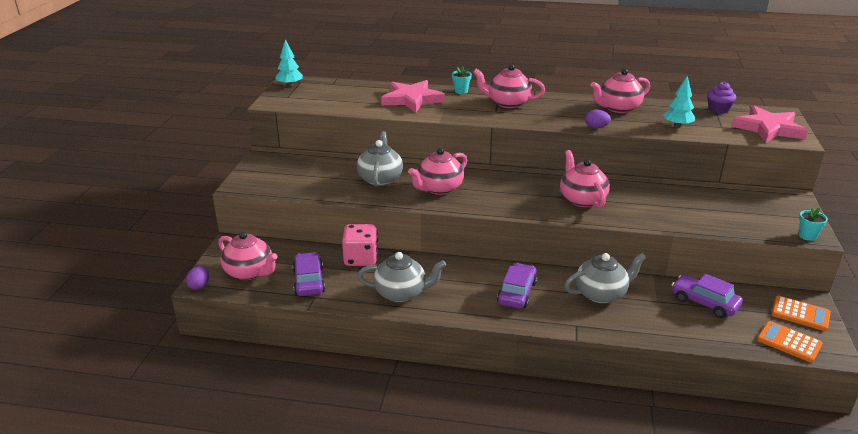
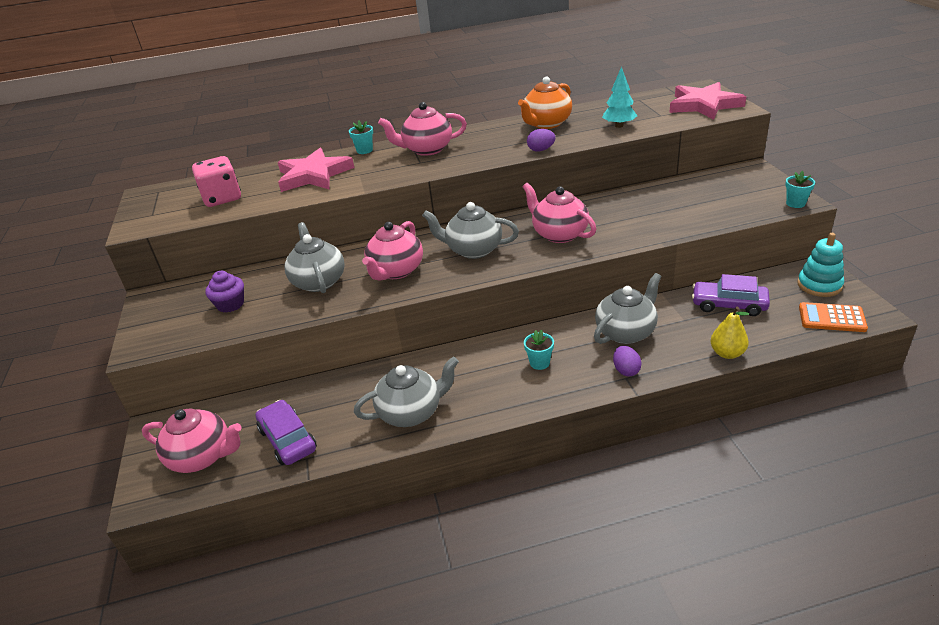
camera: 20 degrees left, 5 degrees up
purple egg [186,265,209,290] -> purple egg moved to [613,346,642,376]
turquoise tree [275,39,303,87] -> none
pink dice [342,224,378,266] -> pink dice moved to [192,156,241,207]
purple car [497,263,538,308] -> turquoise flower pot [524,330,554,370]
pink teapot [591,68,650,113] -> orange teapot [518,77,572,129]
purple cupcake [707,82,736,114] -> purple cupcake moved to [205,271,244,313]
orange calculator [771,296,831,331] -> turquoise stacking toy [797,233,844,297]
none -> grey teapot [422,202,519,259]
none -> yellow pear [711,307,749,359]

